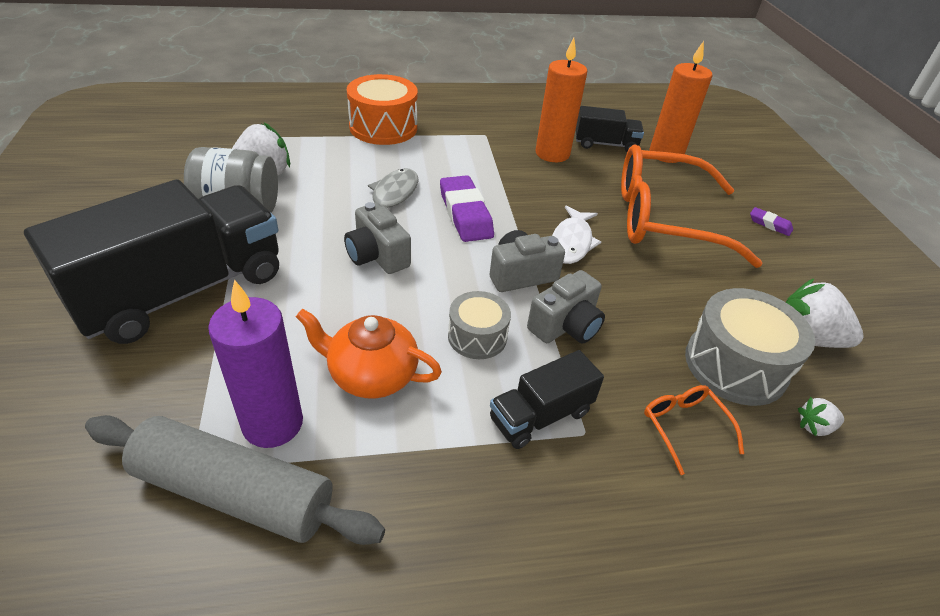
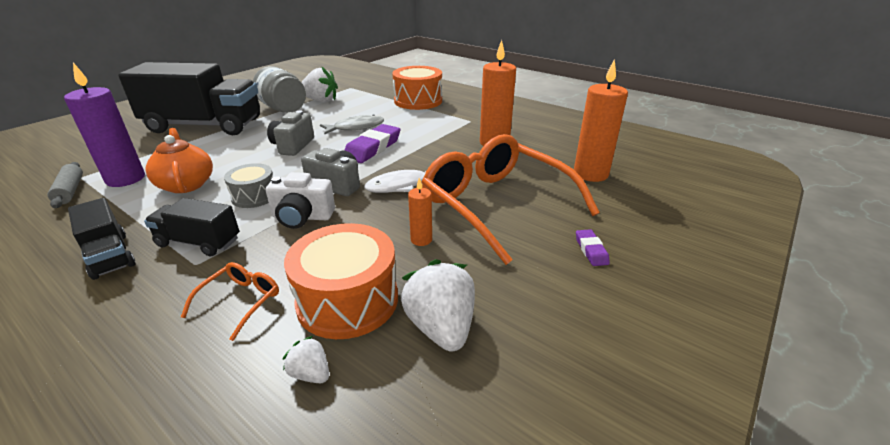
camera: 50 degrees right, 10 degrees down
grey rolling pin [85,415,385,545] -> grey rolling pin [48,162,83,208], size x0.52
grey camera [527,270,605,343] -> white camera [266,172,335,229]
black truck [576,106,644,152] -> black truck moved to [68,198,135,280]
grey drum [685,288,815,406] -> orange drum [284,223,398,339]
none -> orange candle [408,178,432,246]

